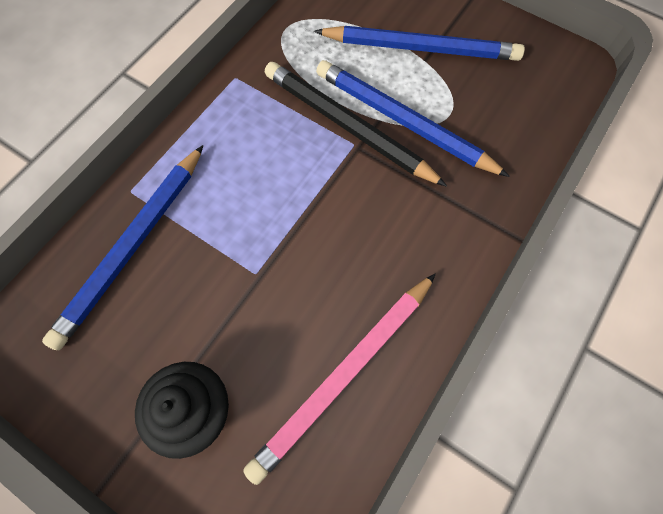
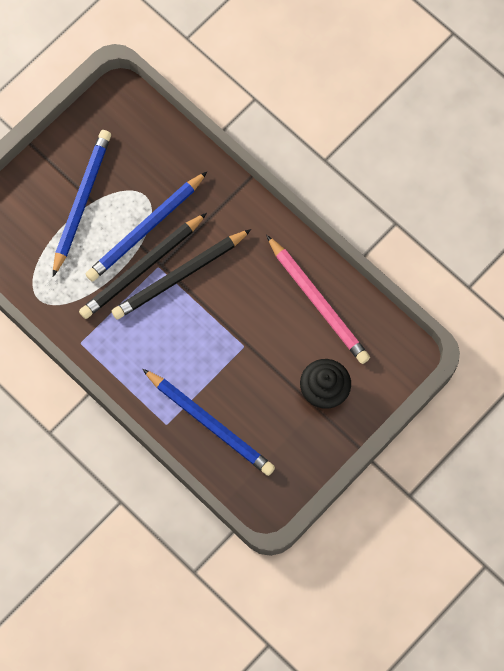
camera: 80 degrees left, 5 degrees up
none -> black pencil [112,229,252,319]

